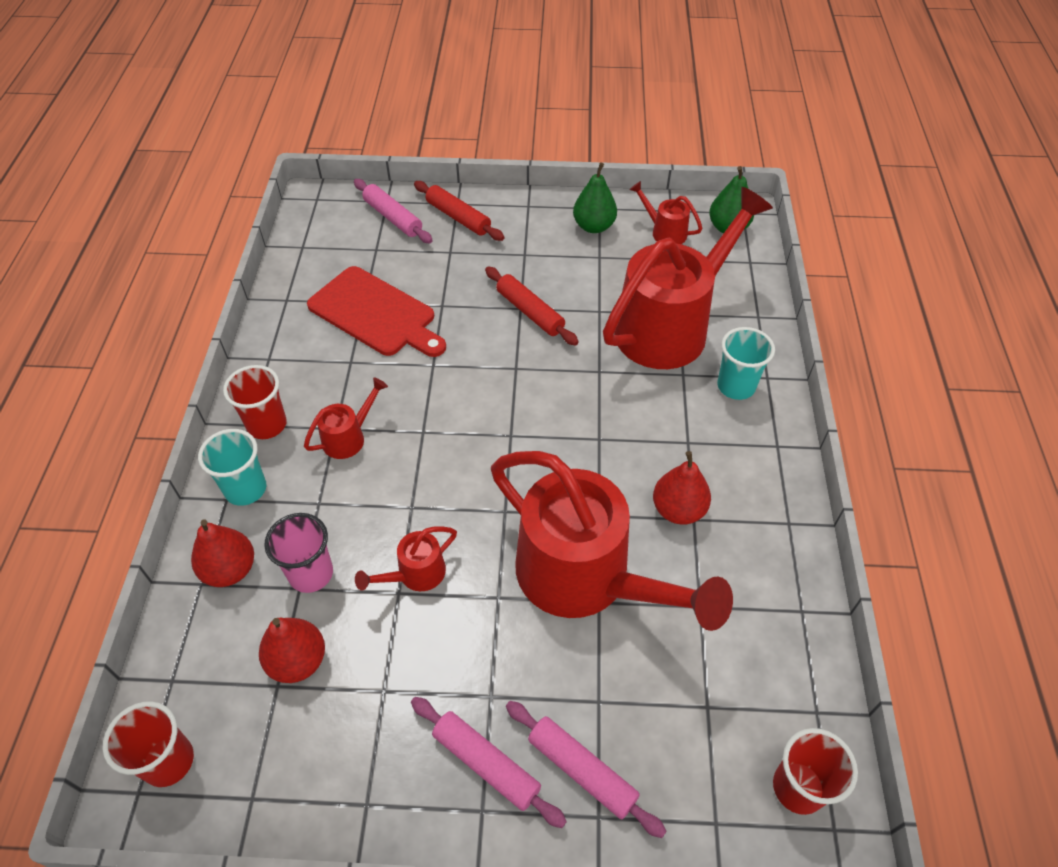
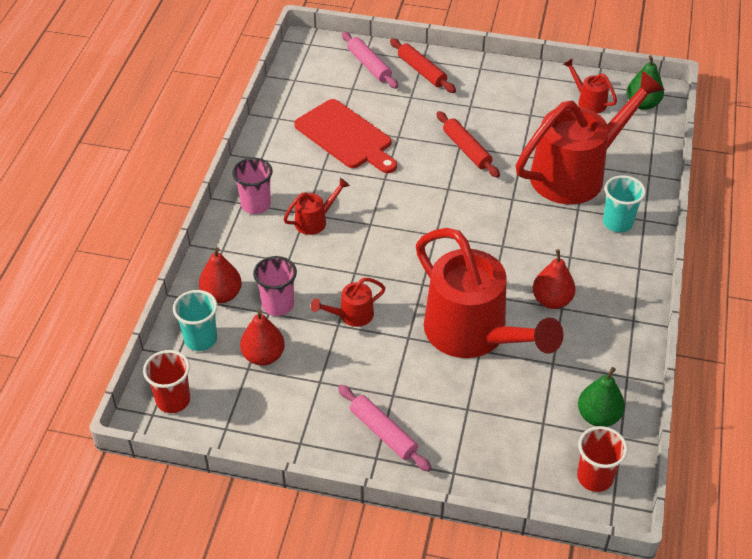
camera: 10 degrees right, 5 degrees down
turquoise cup [198,429,266,506] -> turquoise cup moved to [173,290,217,351]
red cup [223,365,287,439] -> pink cup [232,158,273,214]
pink rolling pin [506,701,667,838] -> none
green pear [573,163,617,233] -> green pear moved to [578,367,625,427]

